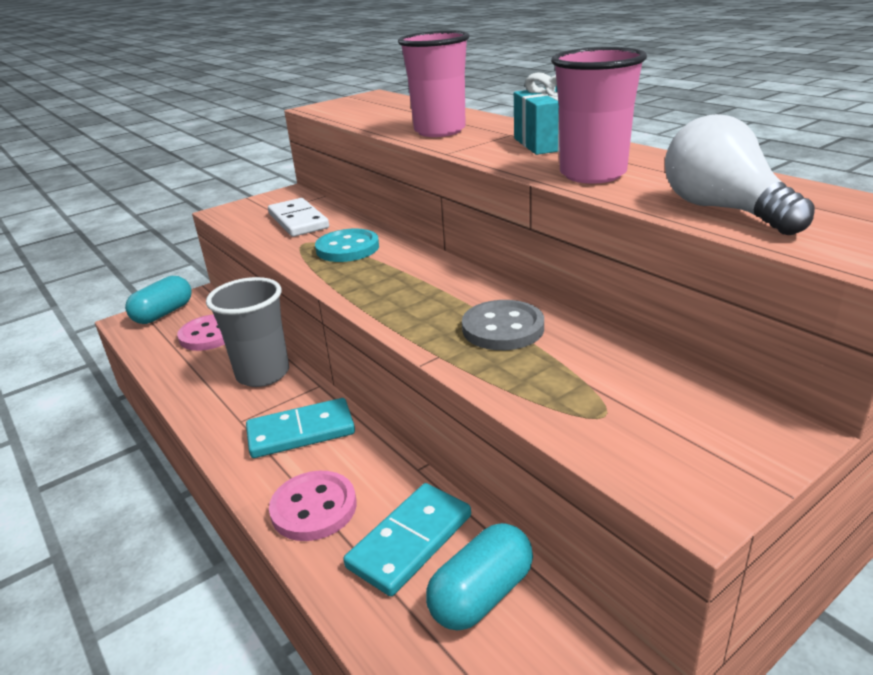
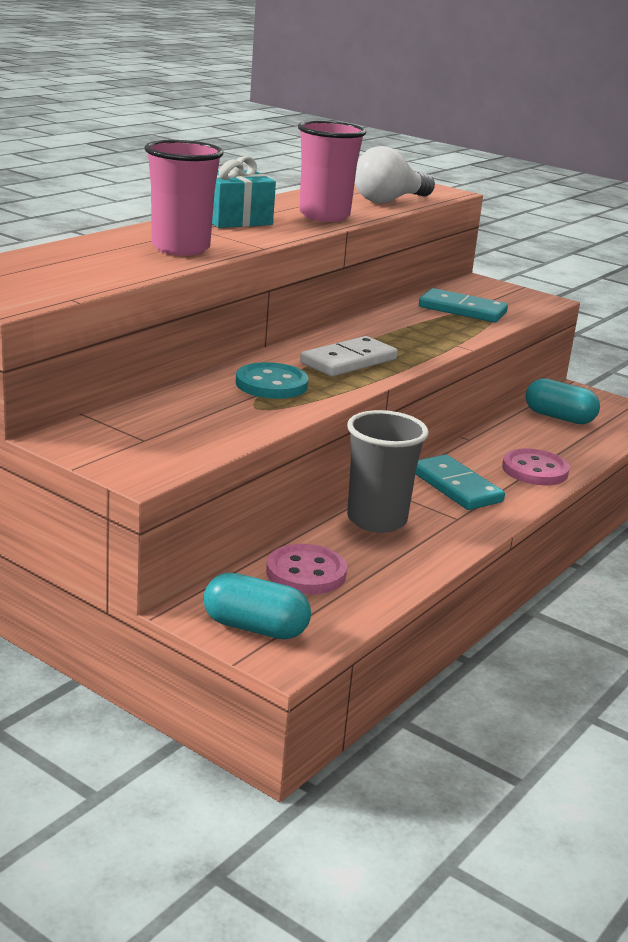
camera: 110 degrees left, 5 degrees down
white domino [268,198,329,237] -> white domino moved to [300,336,398,376]
turquoise domino [343,483,471,596] -> turquoise domino moved to [419,288,508,322]
grey button [462,300,544,350] -> none

